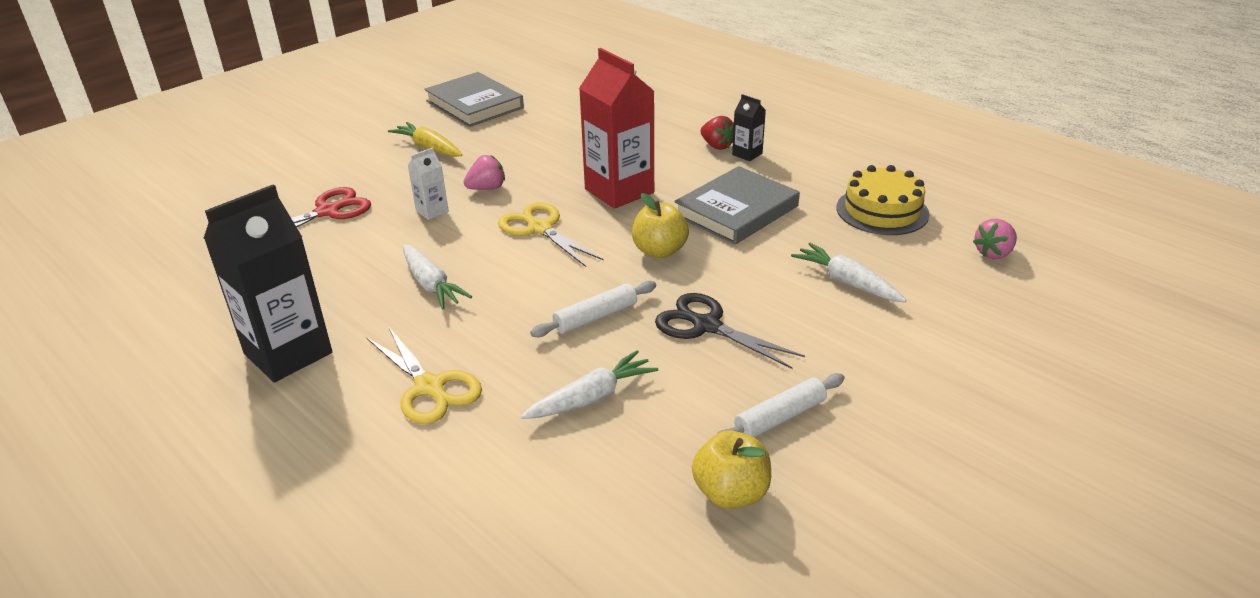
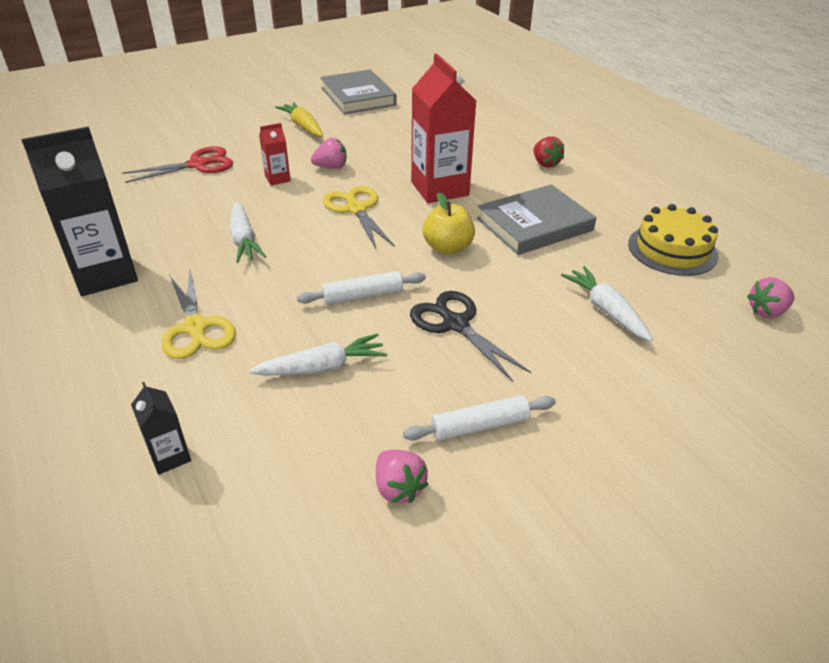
camera: 15 degrees right, 5 degrees up
white carton [408,147,449,220] -> red carton [259,123,291,185]
yellow apple [692,430,771,509] -> pink strawberry [376,450,428,503]
black carton [732,94,766,161] -> black carton moved to [131,382,191,475]

